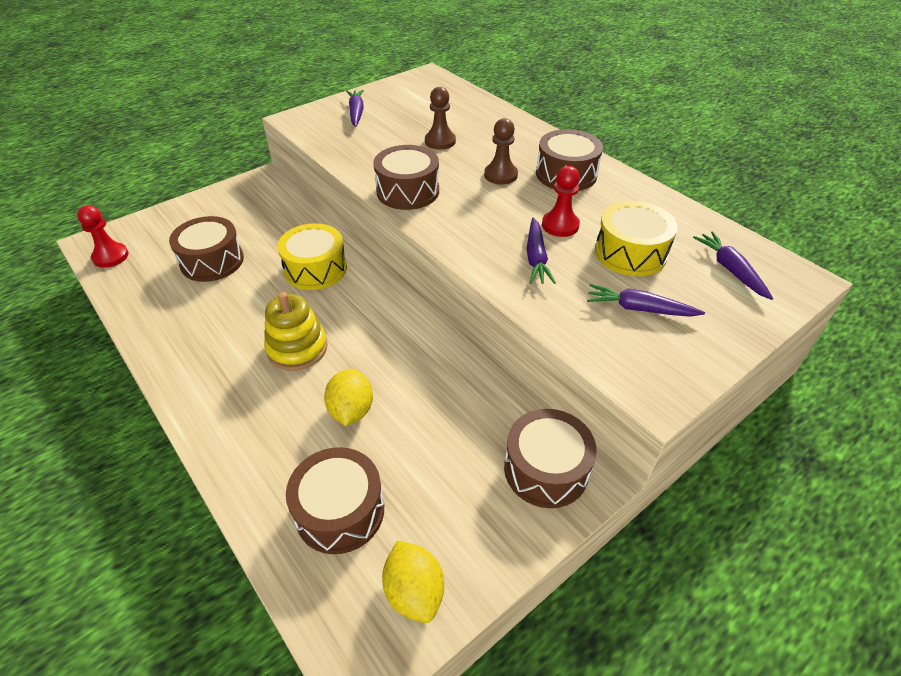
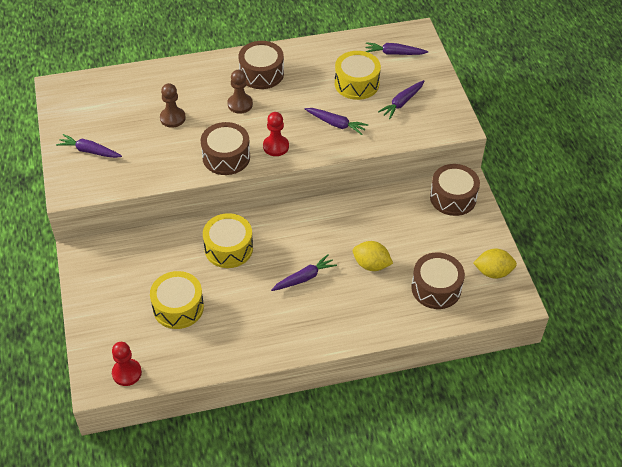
camera: 65 degrees left, 5 degrees up
brown drum [169,216,244,282] -> yellow drum [150,271,204,329]
yellow stacking toy [264,292,328,371] -> purple carrot [271,254,337,291]
red pawn [542,166,580,237] -> red pawn moved to [263,112,289,156]

